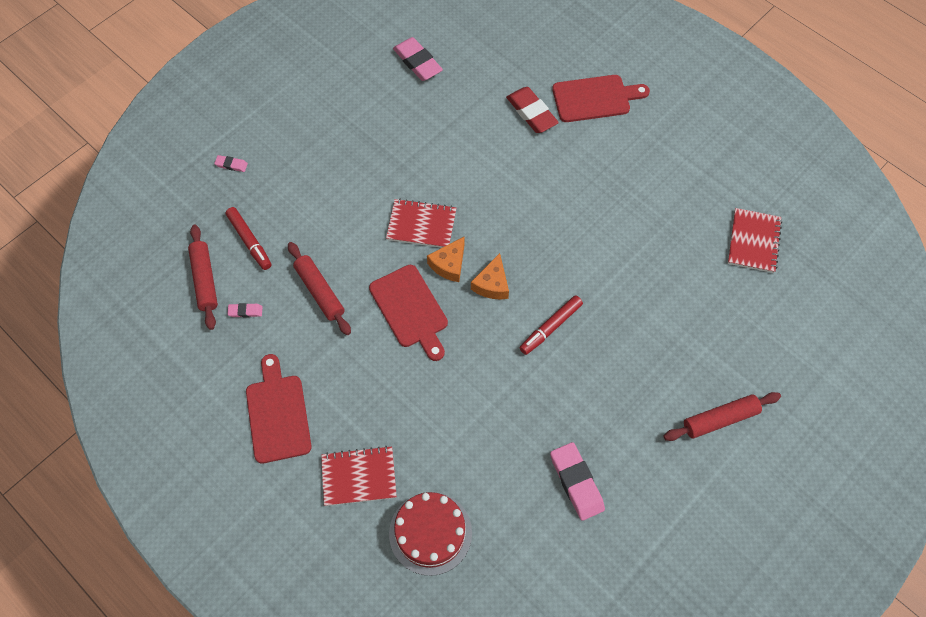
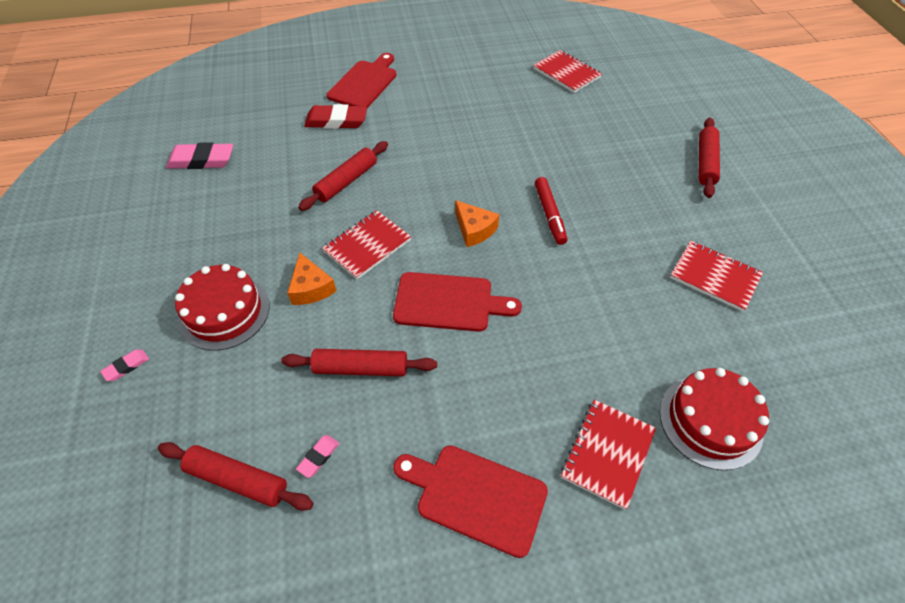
camera: 55 degrees left, 10 degrees down
red marker [225,207,271,270] -> none
orange cheese [427,236,465,282] -> orange cheese moved to [287,253,336,305]
pink eraser [550,442,605,521] -> red notebook [670,241,763,312]
none -> red cake [175,264,269,351]
none -> red rolling pin [298,141,388,211]

